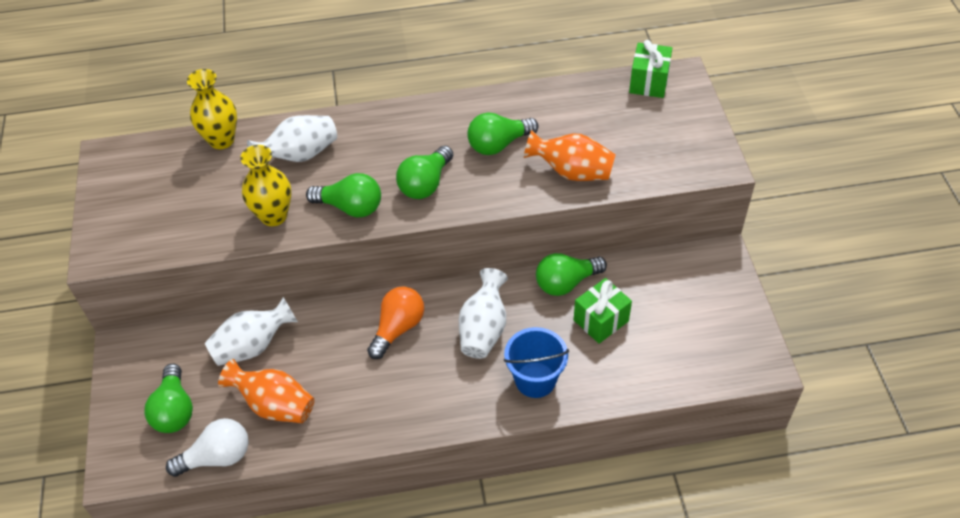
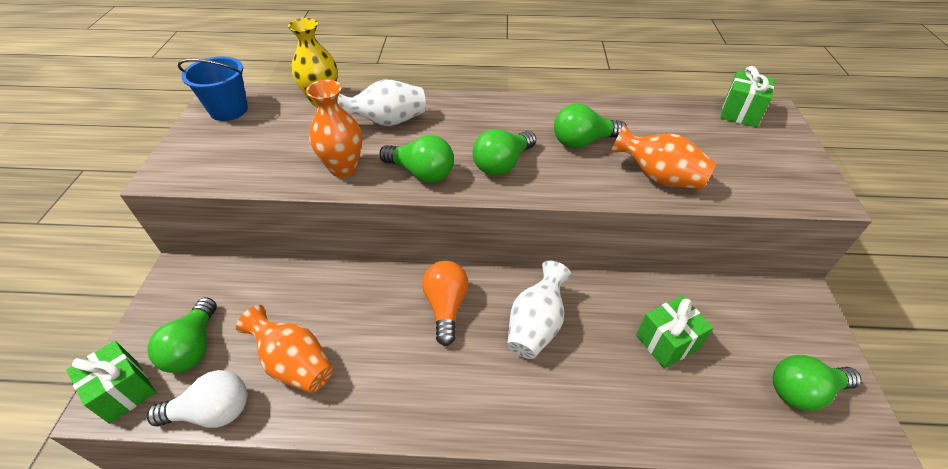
camera: 10 degrees right, 5 degrees down
white vase [205,297,298,366] -> none
yellow vase [240,145,292,226] -> orange vase [306,80,362,177]
orange light bulb [367,287,424,359] -> orange light bulb turned 45 degrees counterclockwise [422,261,469,346]
blue bucket [504,327,569,398] -> blue bucket moved to [178,56,248,121]
green light bulb [536,253,607,296] -> green light bulb moved to [773,355,861,411]
none -> green gift [66,341,156,424]

